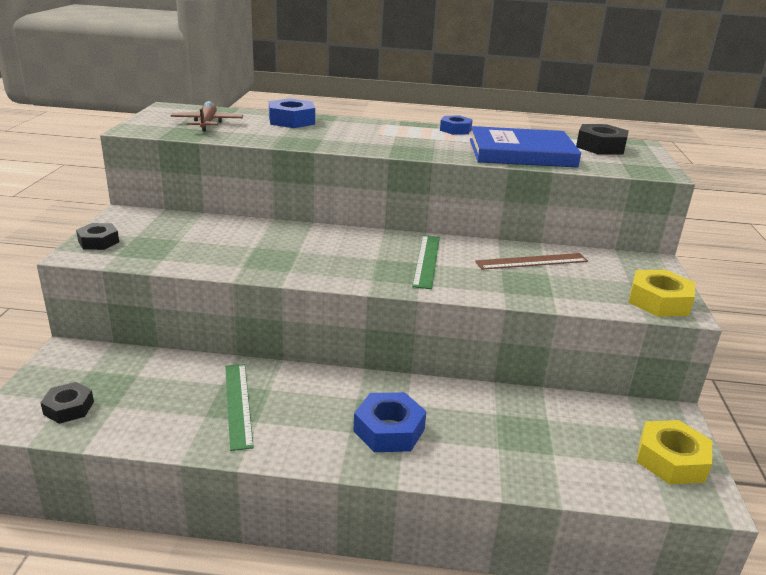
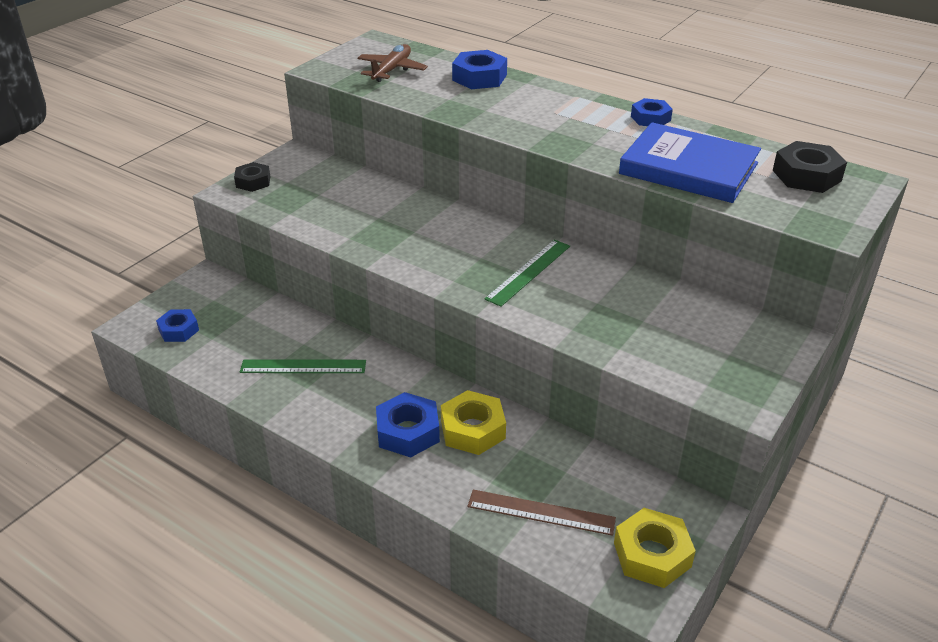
camera: 30 degrees right, 10 degrees up
black nut [40,382,94,424] -> blue nut [156,309,199,342]
green ruler [225,364,254,451] -> green ruler turned 75 degrees clockwise [240,359,366,373]
brown ruler [475,253,588,270] -> brown ruler moved to [467,490,616,536]
yellow nut [629,270,695,317] -> yellow nut moved to [441,390,506,455]

